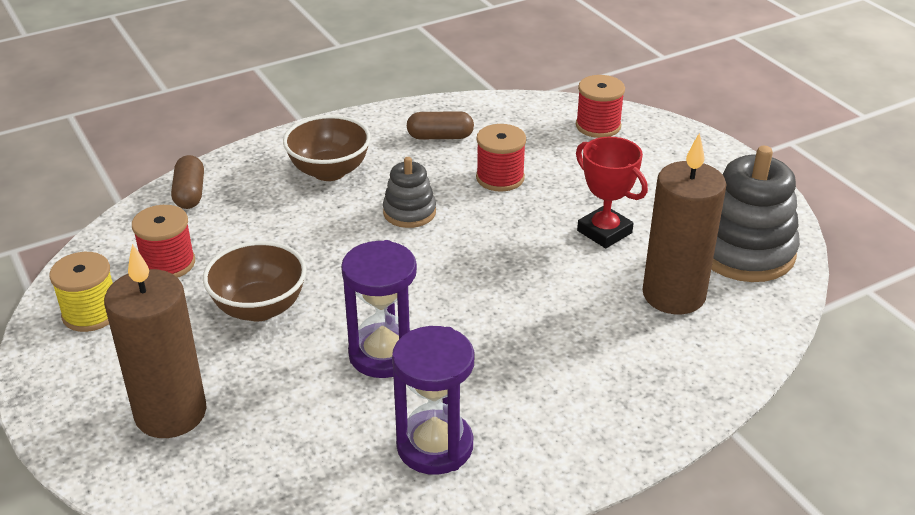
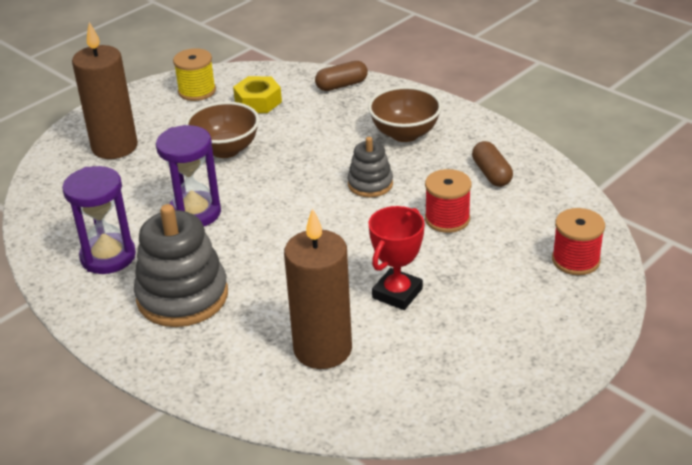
camera: 75 degrees right, 0 degrees up
red spool [132,205,195,278] -> yellow nut [233,76,282,113]
grey stacking toy [711,146,800,282] -> grey stacking toy moved to [134,204,228,327]

